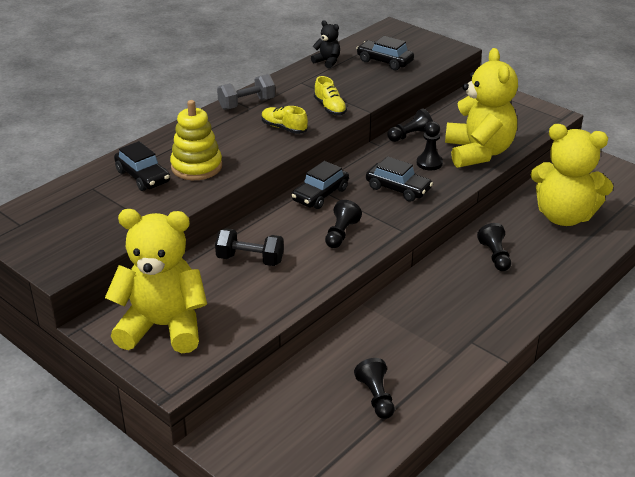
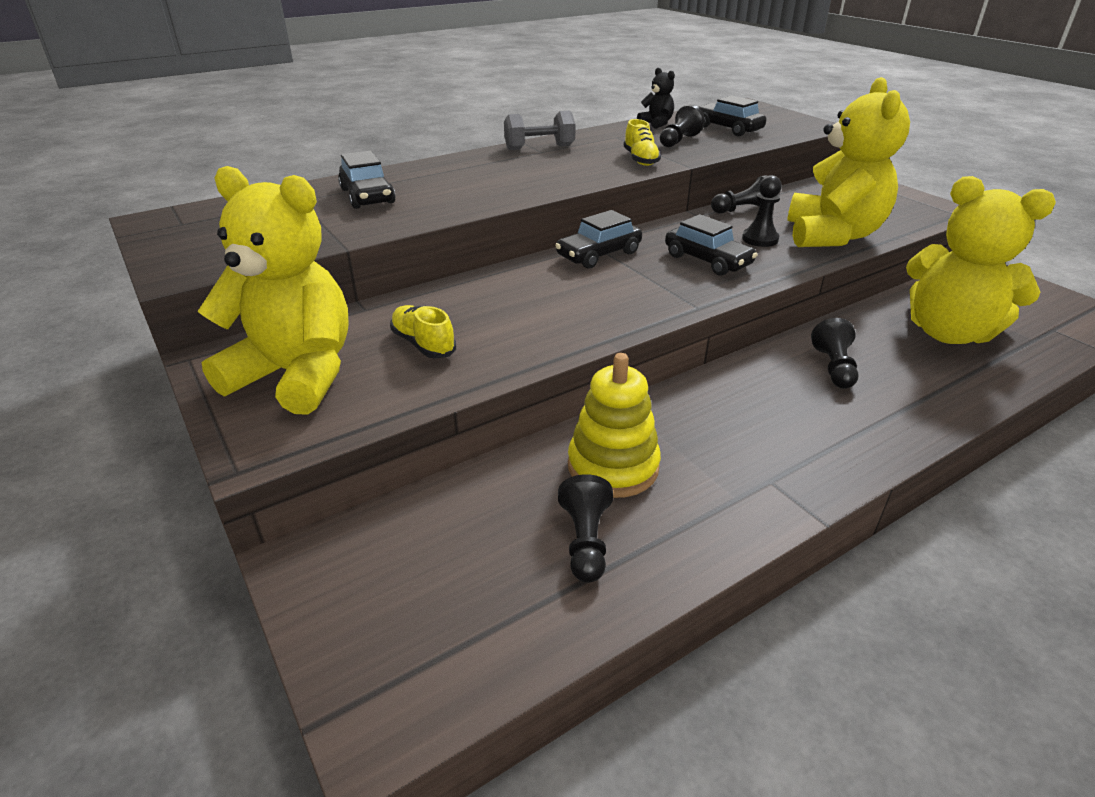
camera: 15 degrees right, 0 degrees up
yellow stacking toy [170,100,222,180] -> yellow stacking toy moved to [568,353,661,498]
black dumbbell [215,228,284,266] -> none
yellow shoe [262,106,308,134] -> yellow shoe moved to [390,305,456,358]
black pawn [325,200,362,248] -> black pawn moved to [660,104,705,147]

